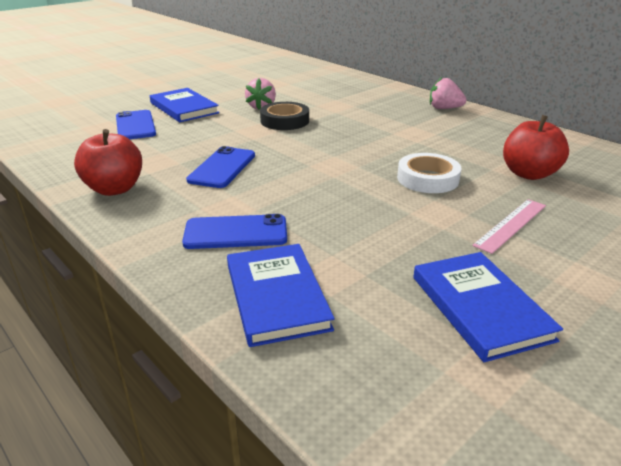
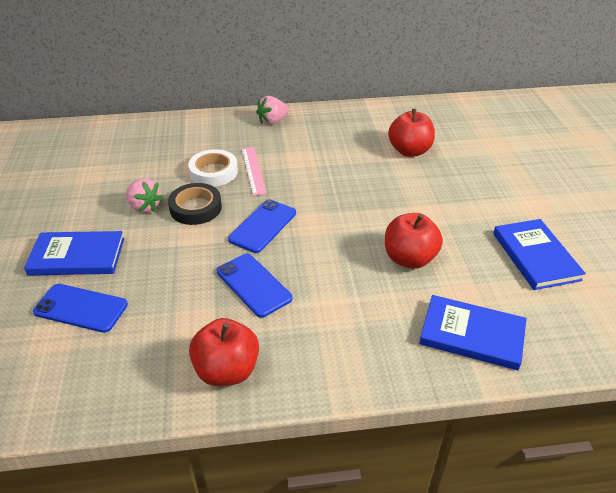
camera: 55 degrees left, 10 degrees up
blue phone [182,214,287,249] -> blue phone moved to [228,200,296,253]
white tape [397,153,461,193] -> white tape moved to [188,149,238,187]
blue book [413,252,563,362] -> blue book turned 60 degrees clockwise [493,219,586,290]
pink ruler [472,199,546,254] -> pink ruler moved to [242,147,267,196]
none -> red apple [385,213,443,269]

